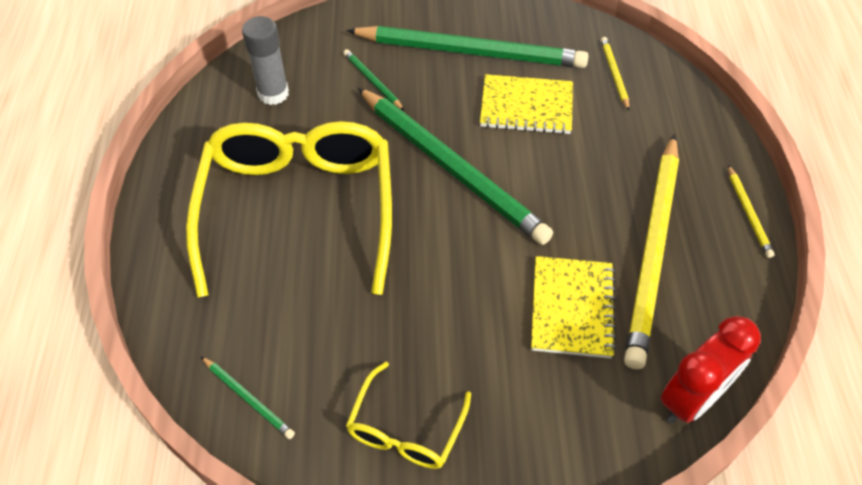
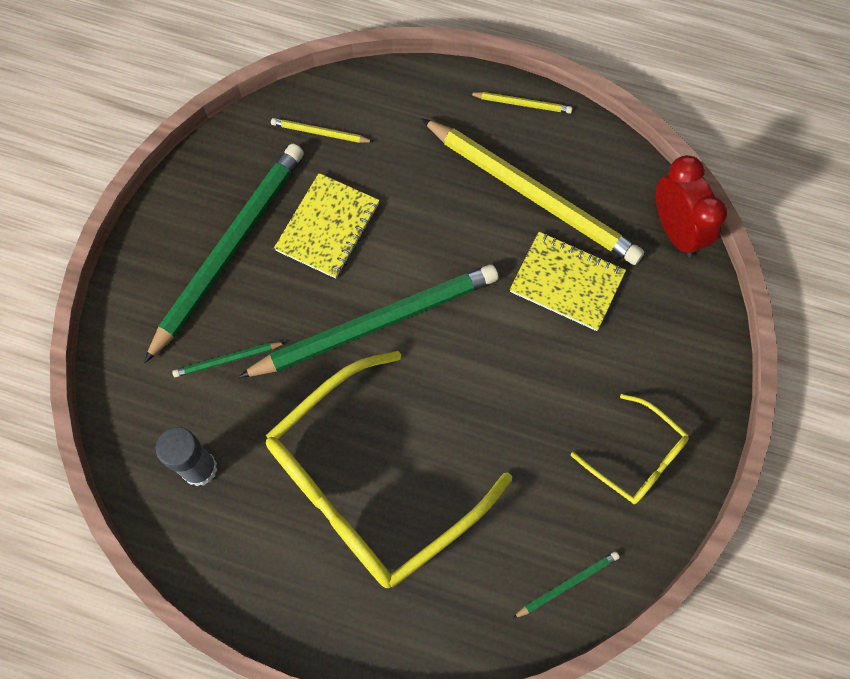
camera: 70 degrees left, 15 degrees up
yellow glasses [186,121,392,297] -> yellow glasses turned 60 degrees counterclockwise [266,351,512,588]

